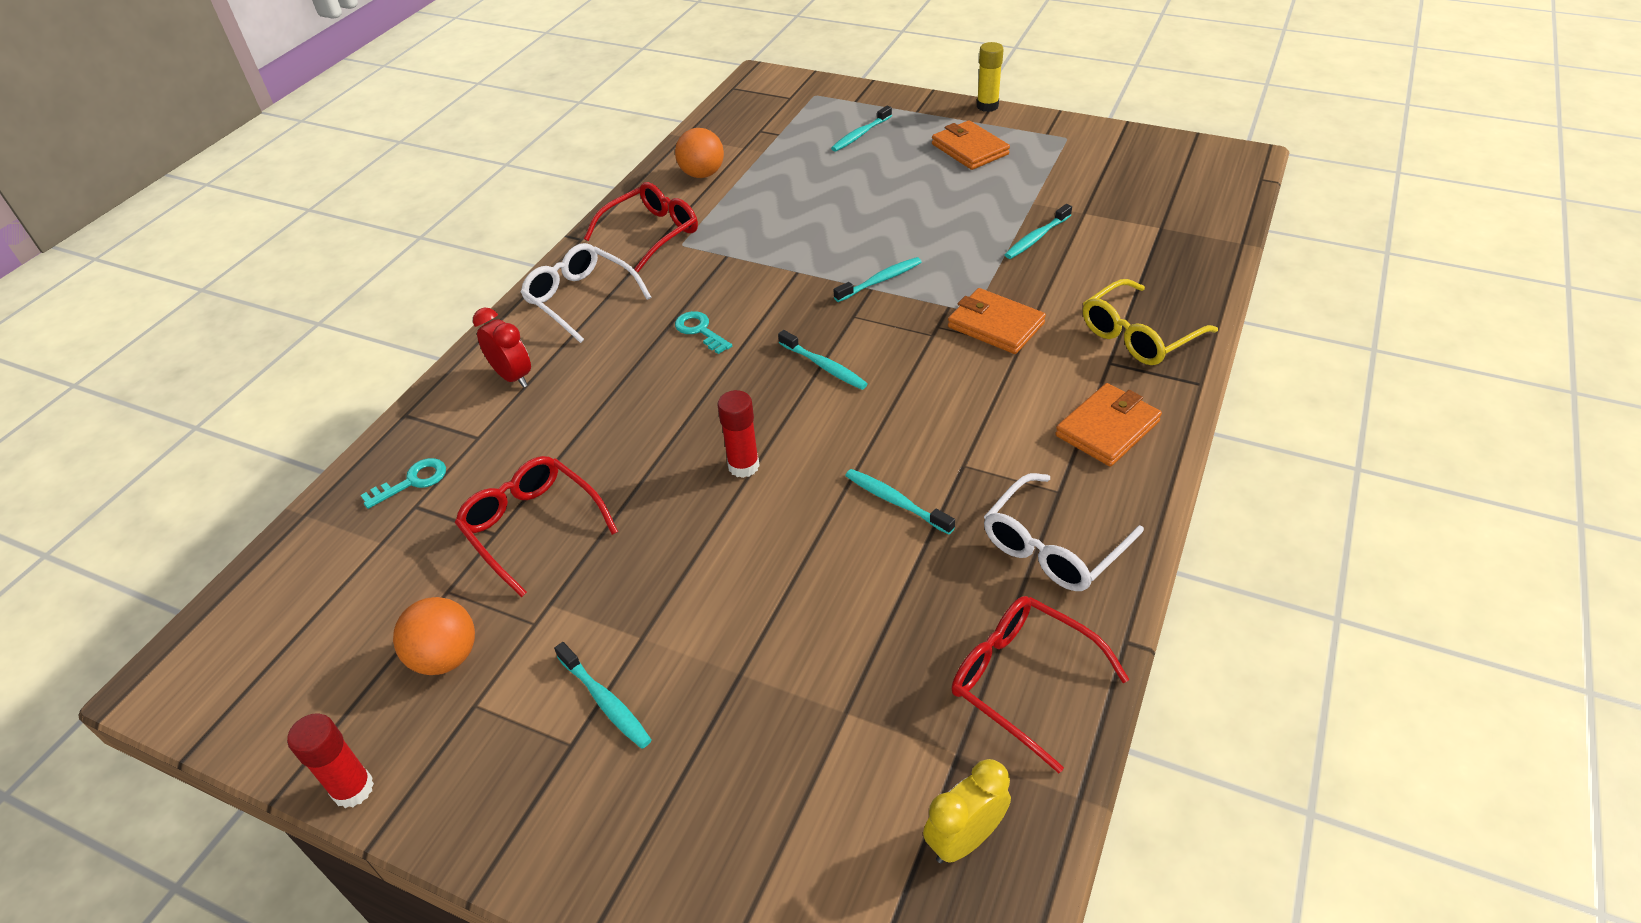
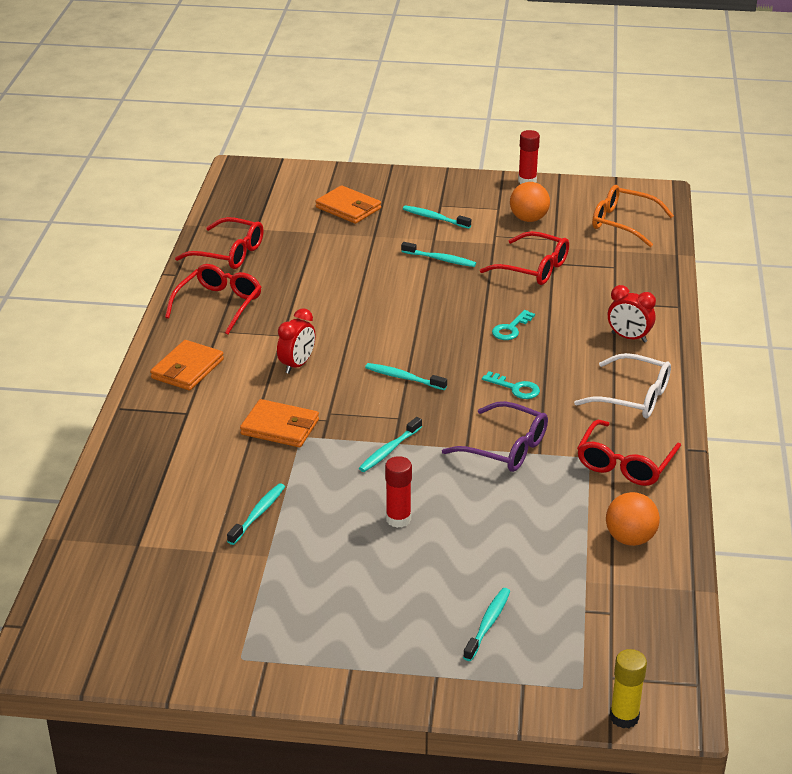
camera: 160 degrees right, 10 degrees down
turquoise key [361,458,446,509] -> turquoise key moved to [492,310,535,340]
red glue stick [717,390,760,478] -> red glue stick moved to [385,456,412,528]
turquoise toothbrush [845,469,955,534] -> turquoise toothbrush moved to [401,242,476,267]
yellow clock [923,759,1011,863] -> none
orange wallet [932,120,1010,170] -> orange wallet moved to [315,185,381,224]
yellow glue stick [977,42,1004,112] -> yellow glue stick moved to [610,649,647,728]
white glasses [984,473,1144,591] -> red glasses [165,264,261,335]
yellow glasses [1083,279,1218,365] -> none
none -> red clock [277,308,315,374]
none -> purple glasses [442,401,548,472]
none -> orange glasses [592,185,674,247]

